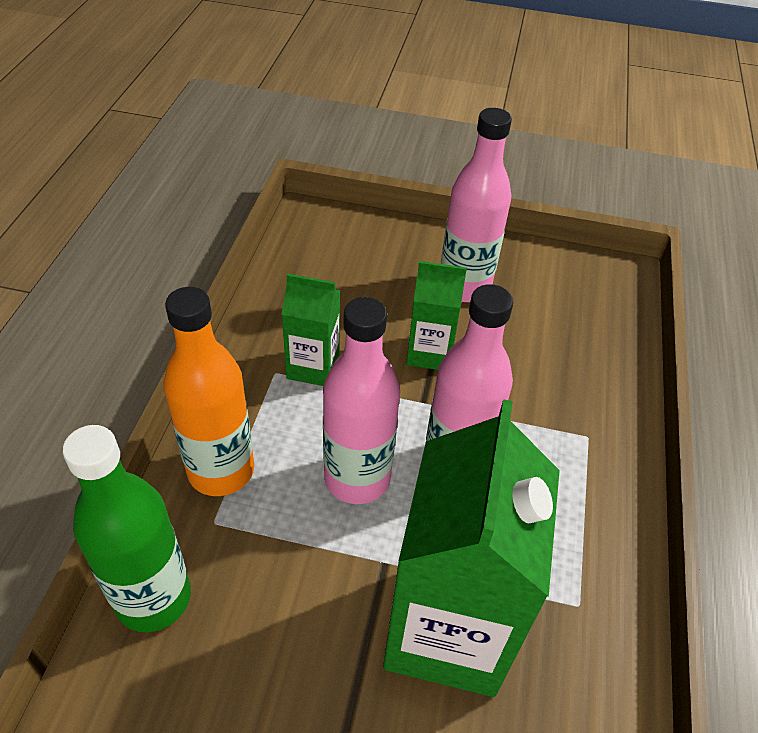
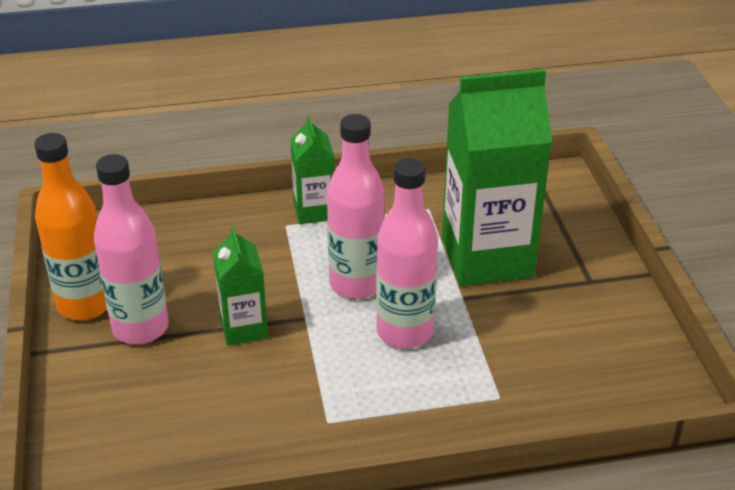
camera: 110 degrees left, 10 degrees down
green bottle [63,425,191,632] -> none
orange bottle [164,287,254,496] -> orange bottle moved to [34,133,107,320]
green carton [281,273,340,386] -> green carton moved to [290,116,334,224]

